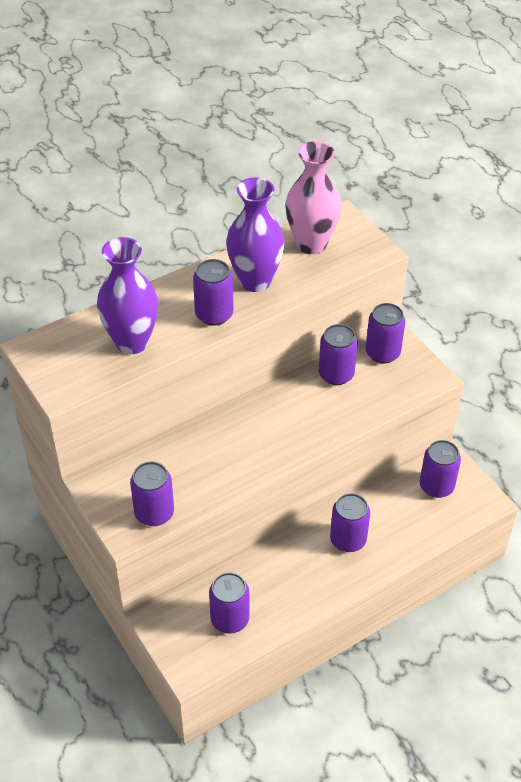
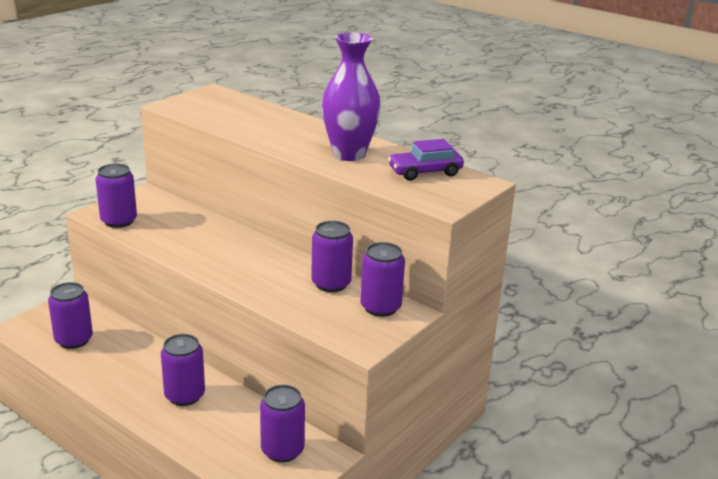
camera: 70 degrees right, 20 degrees down
purple vase [97,237,158,354] -> none
purple can [193,259,233,326] -> none
pink vase [285,141,342,254] -> purple car [388,139,464,181]

